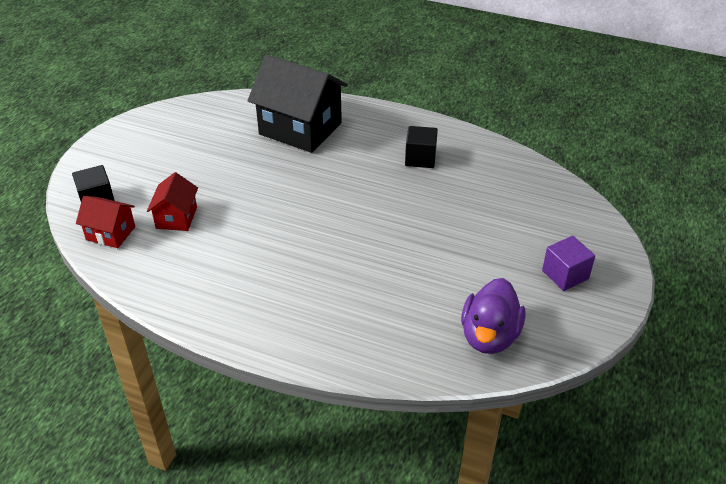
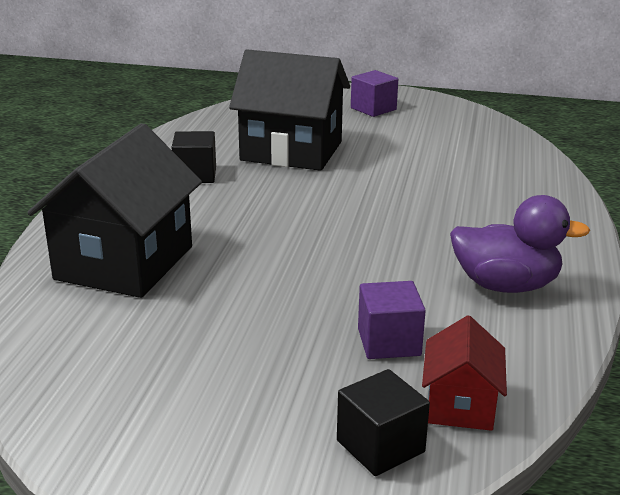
camera: 100 degrees left, 15 degrees down
red house [147,172,198,231] -> purple cube [358,281,426,359]
purple duck [461,278,526,354] -> purple duck moved to [450,195,590,293]
none -> black house [229,49,350,171]

